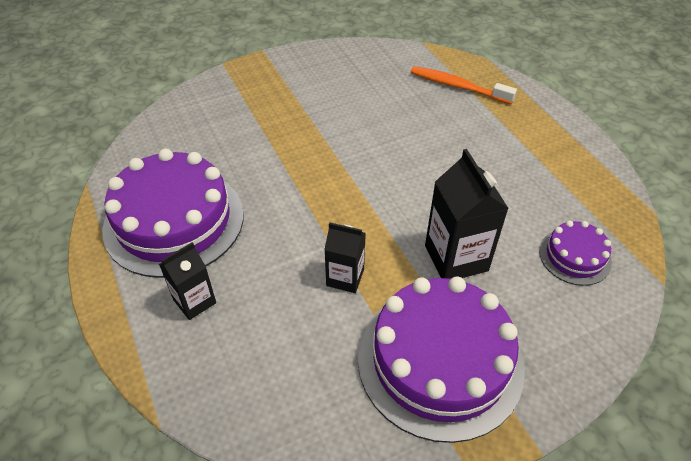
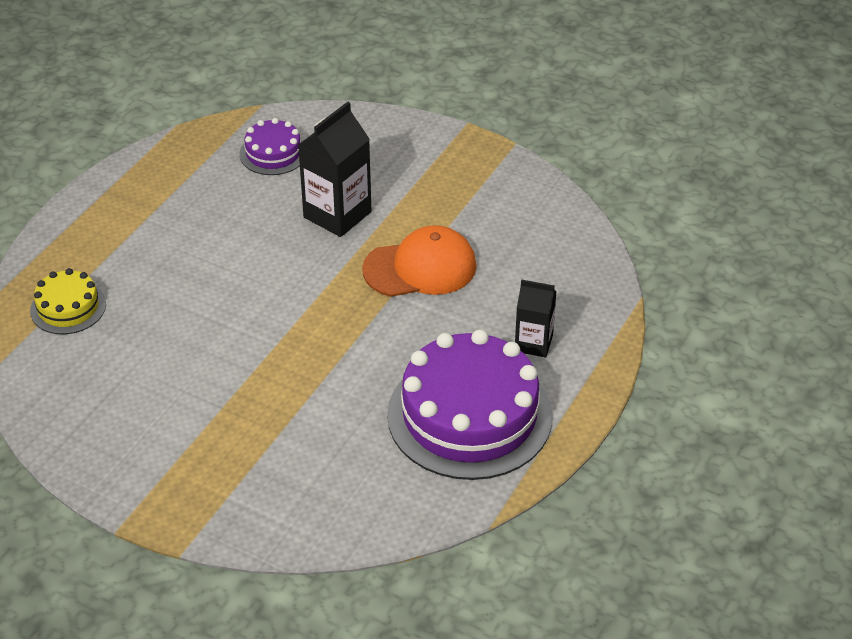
camera: 125 degrees left, 5 degrees down
black carton [324,222,366,293] -> orange cap [362,225,477,297]
purple cake [358,276,525,443] -> none
orange toothbrush [411,66,517,104] -> yellow cake [30,268,106,334]

